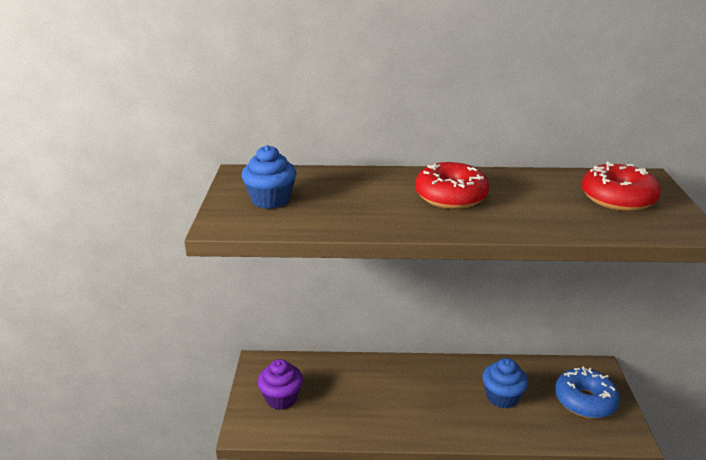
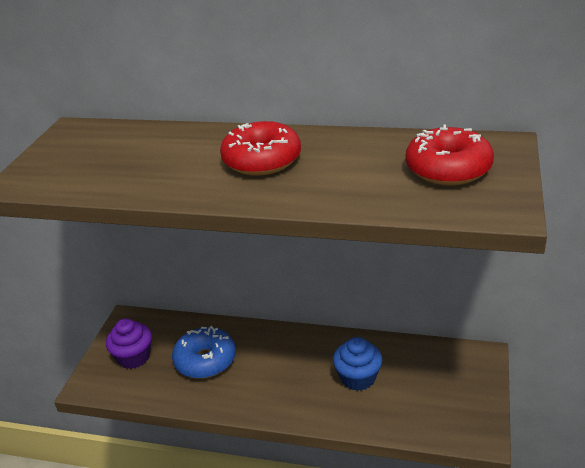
camera: 15 degrees right, 5 degrees up
blue cupcake [242,145,297,209] -> none
blue donut [555,367,620,419] -> blue donut moved to [172,326,236,379]

